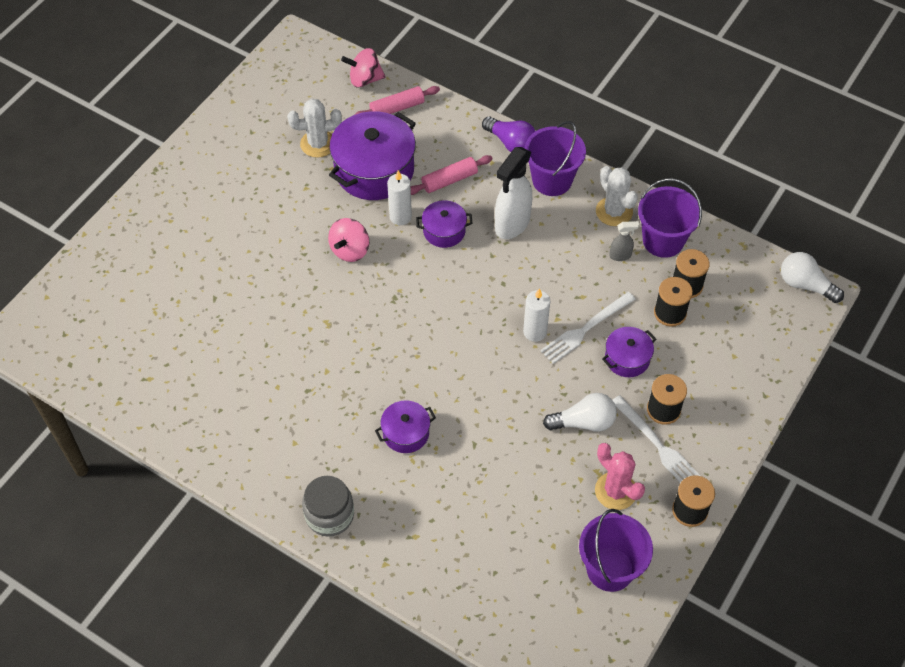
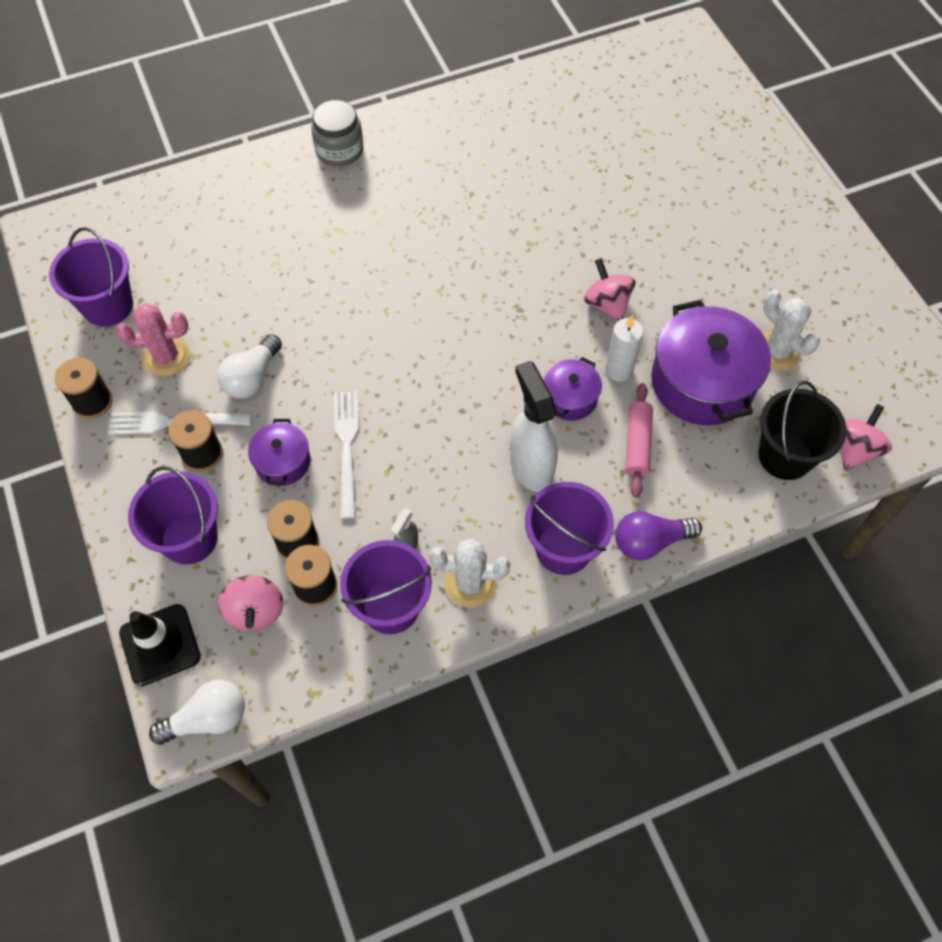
camera: 125 degrees right, 5 degrees up
white cactus [287,99,342,158] -> white cactus turned 60 degrees counterclockwise [763,290,820,371]
pink rolling pin [354,86,440,115] -> black bucket [758,381,846,480]
purple pot [375,400,436,453] -> none
white candle [523,289,550,342] -> none
none -> black traffic cone [119,604,201,686]
none -> purple bucket [128,466,218,565]
none -> pink spinning top [218,575,283,631]

